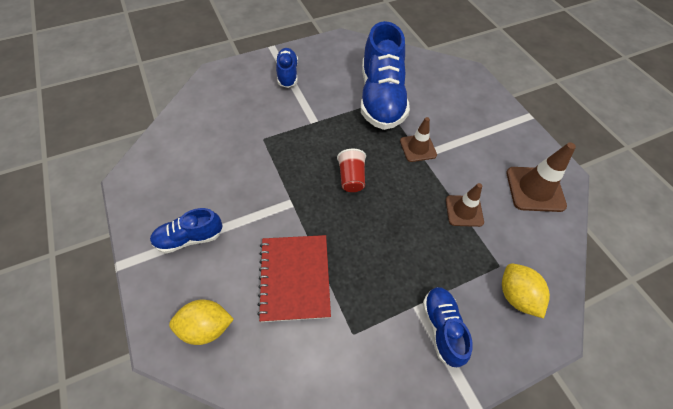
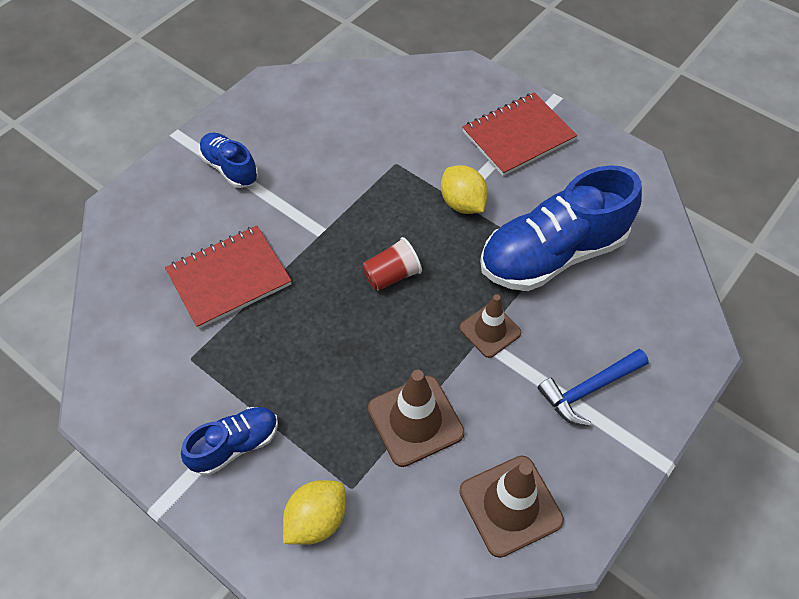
camera: 65 degrees right, 0 degrees up
yellow lemon [169,300,234,345] -> yellow lemon moved to [441,165,488,214]
blue shoe [276,48,298,88] -> red notebook [462,92,577,176]
brown traffic cone [446,183,484,227] -> brown traffic cone [368,370,465,467], size x1.53
none -> blue hammer [538,349,649,426]

